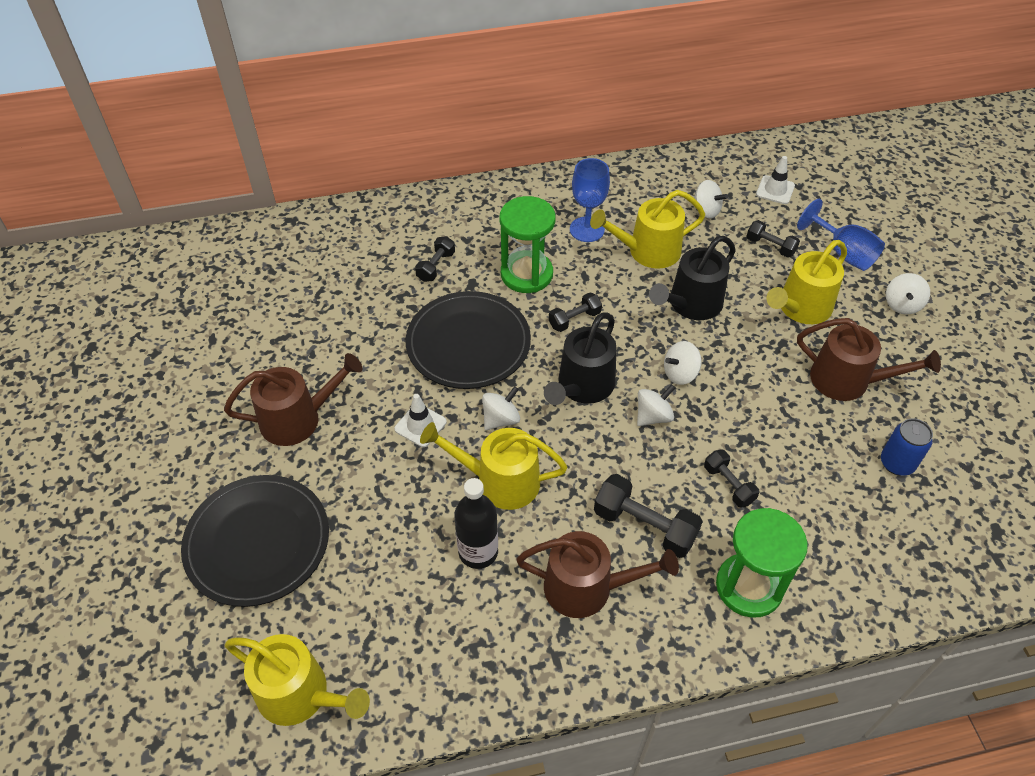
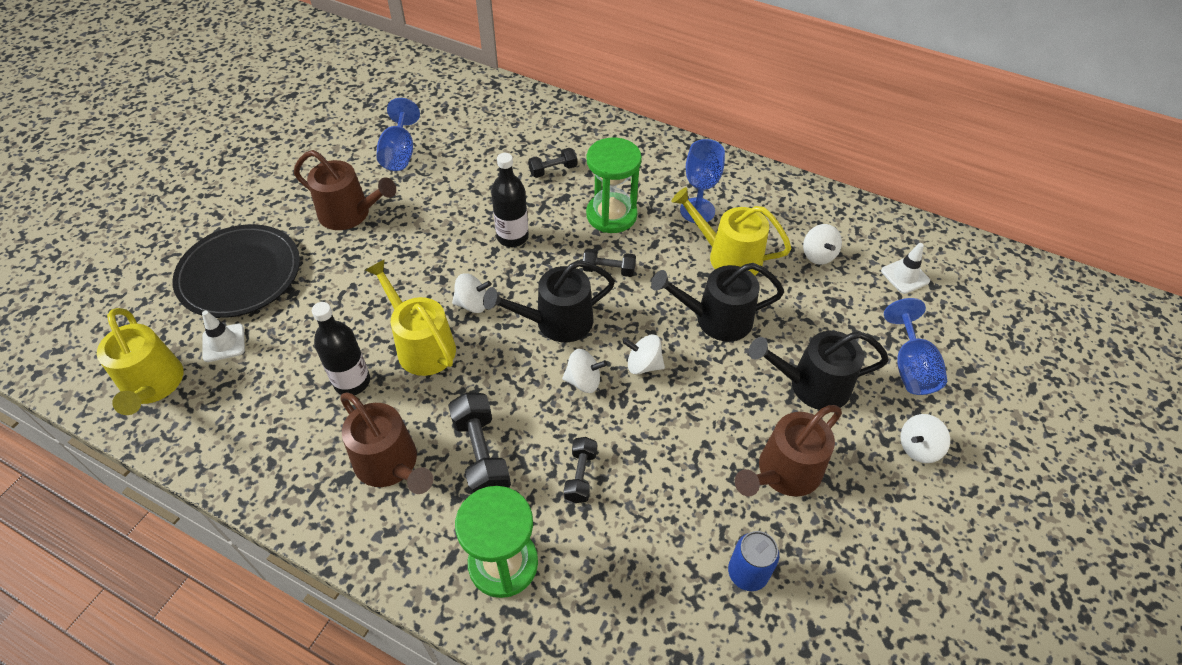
camera: 40 degrees right, 0 degrees up
white traffic cone [394,394,447,447] -> white traffic cone moved to [202,310,245,362]
black plate [405,291,531,389] -> black bottle [491,153,529,247]
black dumbbell [746,220,800,258] -> none
yellow watering can [766,240,847,324] -> black watering can [749,331,889,410]
brown watering can [797,318,941,401] -> brown watering can turned 75 degrees clockwise [735,405,842,497]
none -> blue goblet [376,98,420,171]

